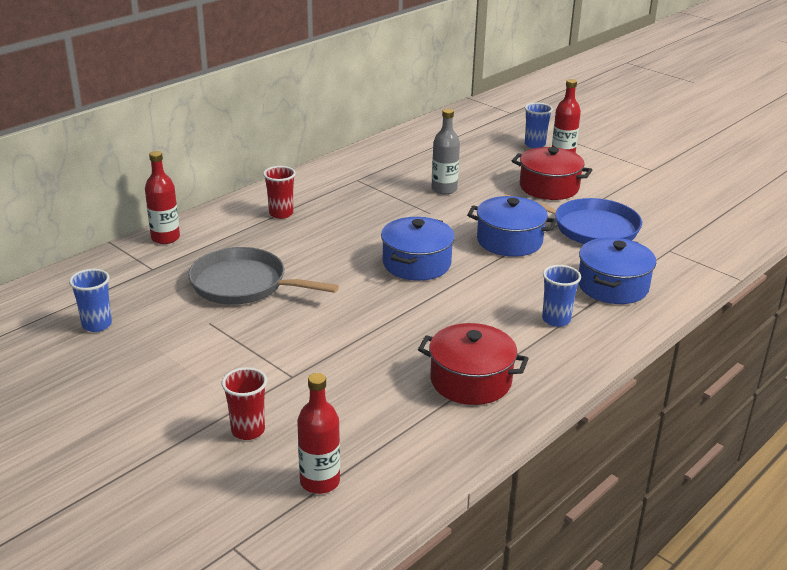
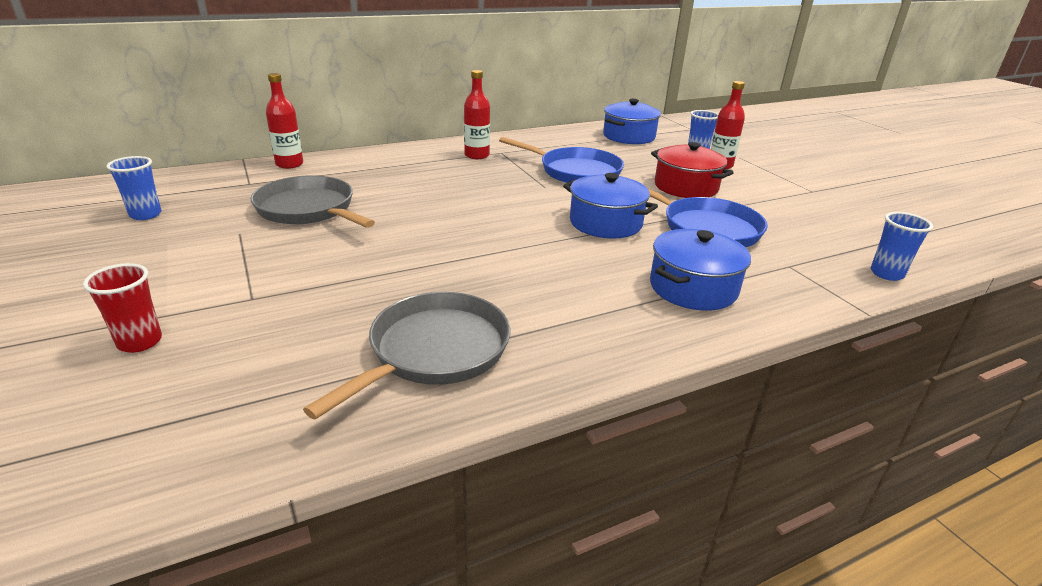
camera: 20 degrees right, 0 degrees up
red cup [263,166,296,219] -> none
red bottle [297,373,340,494] -> red bottle moved to [464,70,490,159]
blue pot [381,217,455,281] -> blue pot moved to [603,99,661,144]
red pot [418,323,529,405] -> grey pan [303,292,510,420]
grey bottle [432,109,460,195] -> blue pan [499,137,624,183]
blue cup [542,265,581,327] -> blue cup moved to [871,212,933,281]

